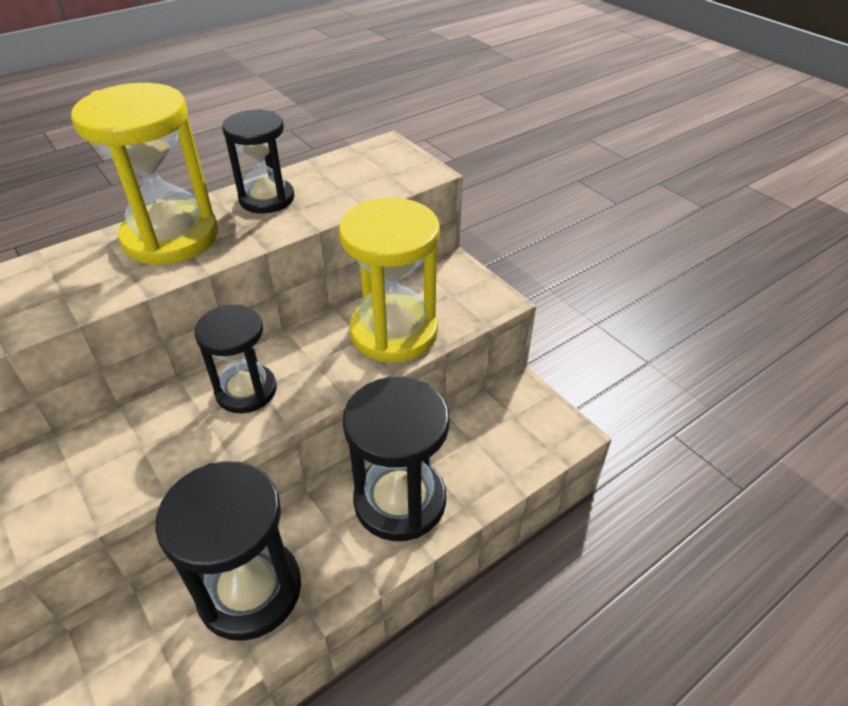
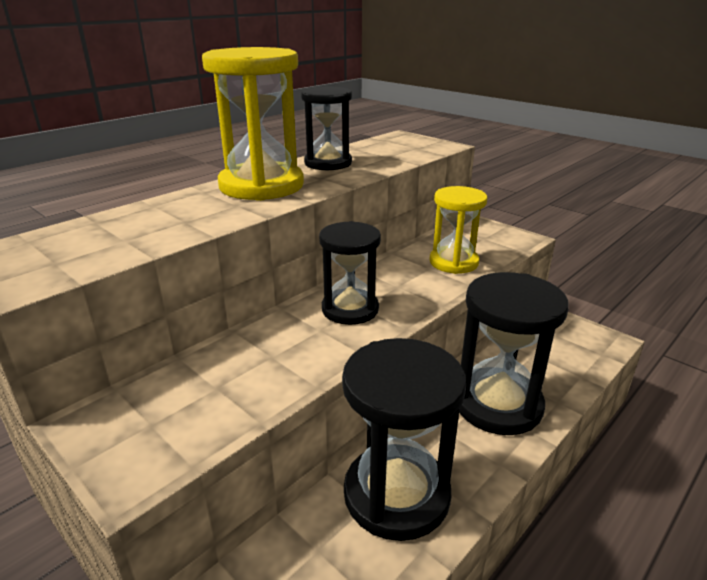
camera: 10 degrees left, 15 degrees down
yellow hourglass [339,198,440,362] -> yellow hourglass [429,186,487,274], size x0.63

